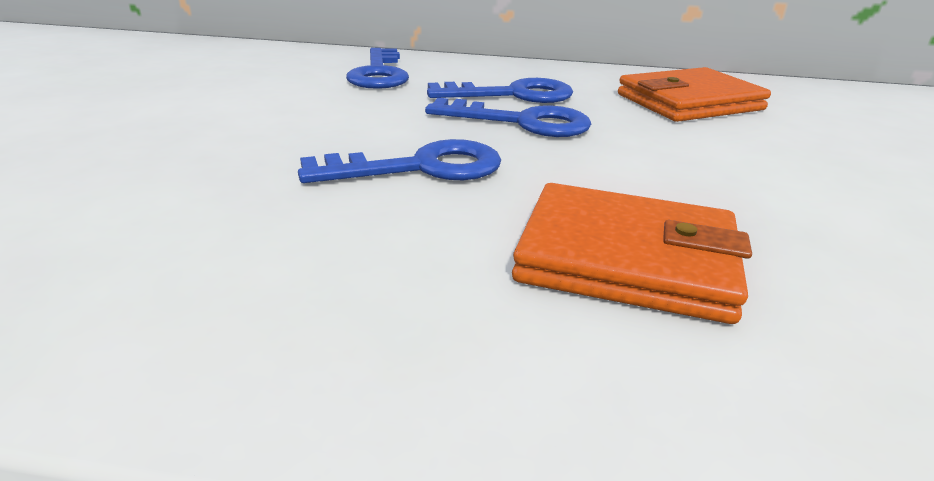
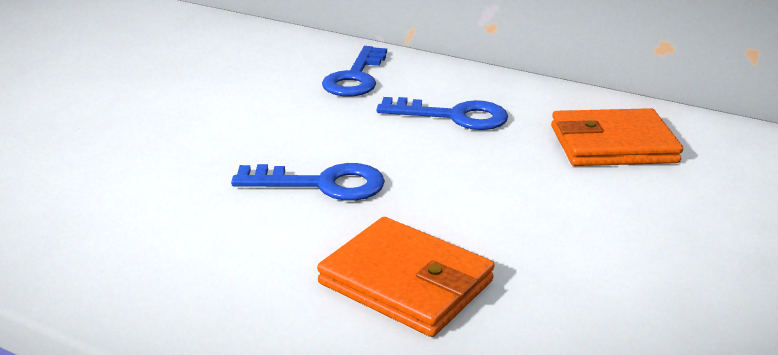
camera: 20 degrees right, 0 degrees up
blue key [425,98,591,137] -> none

